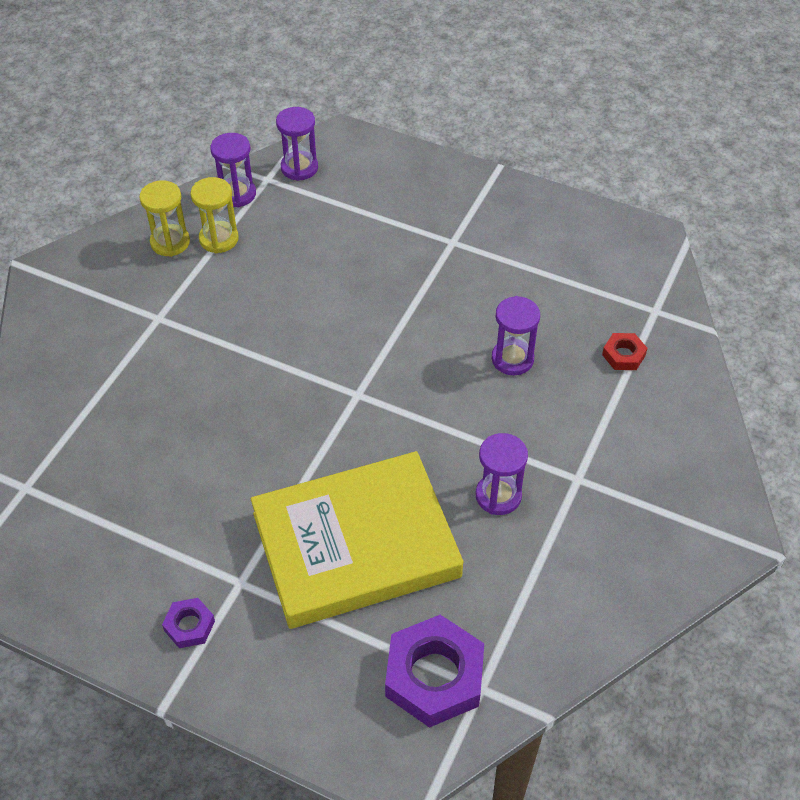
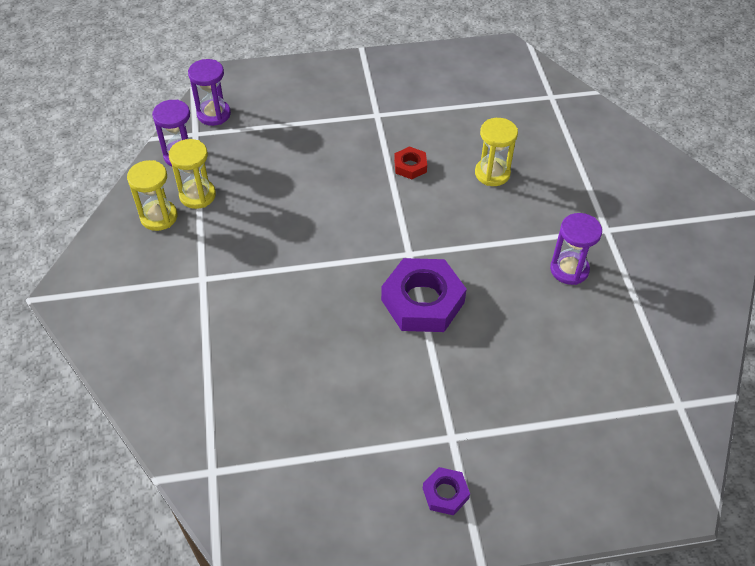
camera: 35 degrees left, 0 degrees up
yellow book [251,451,463,629] -> none
purple nut [385,615,484,728] -> purple nut moved to [381,258,467,332]
purple hourglass [492,296,540,375] -> yellow hourglass [475,118,518,186]
red nut [602,333,647,370] -> red nut moved to [394,146,427,179]

